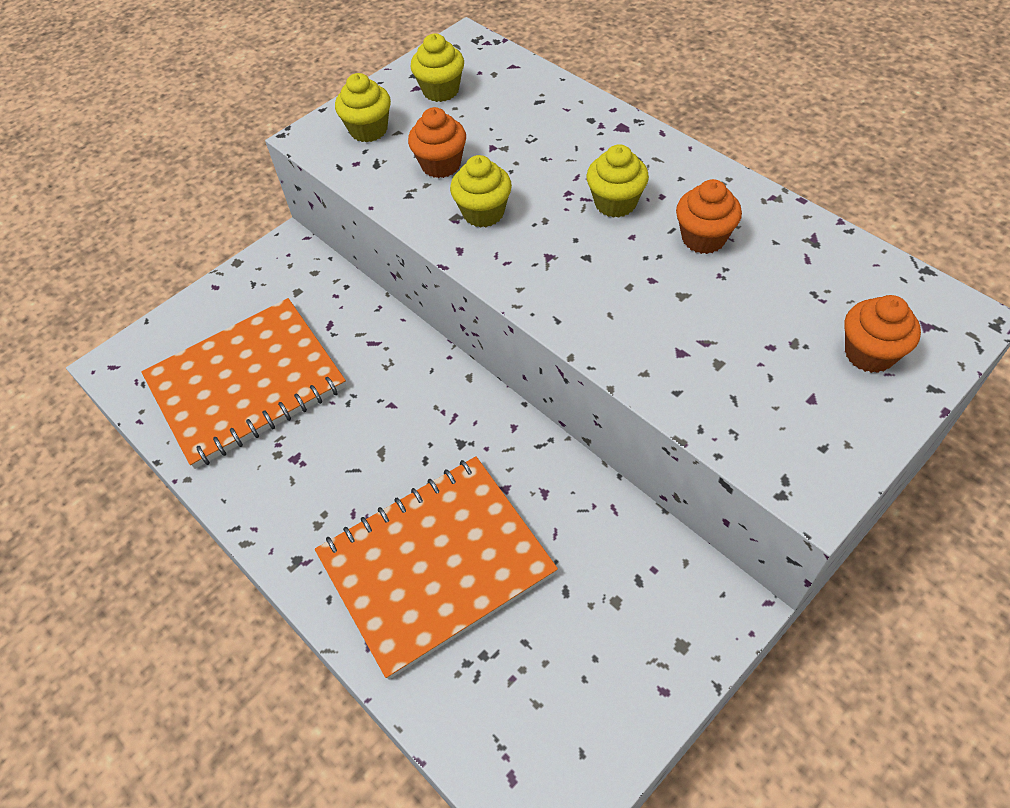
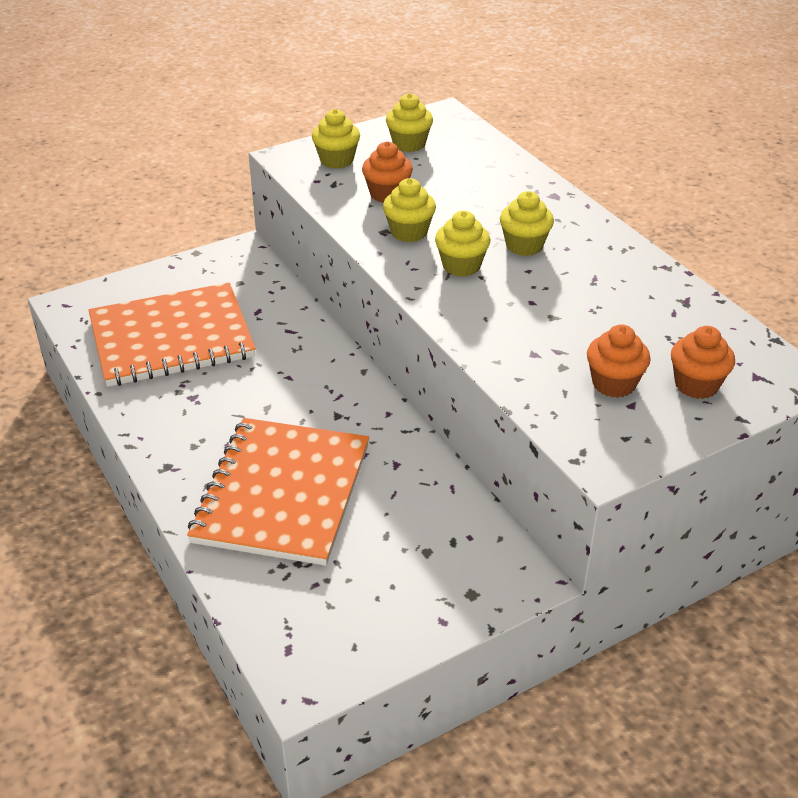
camera: 10 degrees right, 15 degrees down
orange notebook [315,456,558,680] -> orange notebook turned 60 degrees counterclockwise [187,418,369,566]
orange cupcake [676,179,742,254] -> orange cupcake moved to [587,324,651,398]
none -> yellow cupcake [435,211,490,277]

